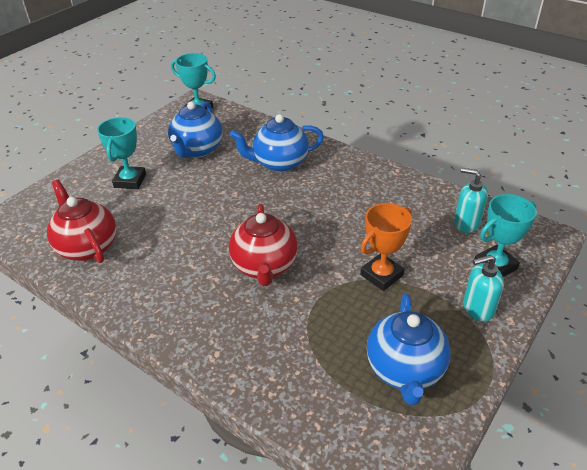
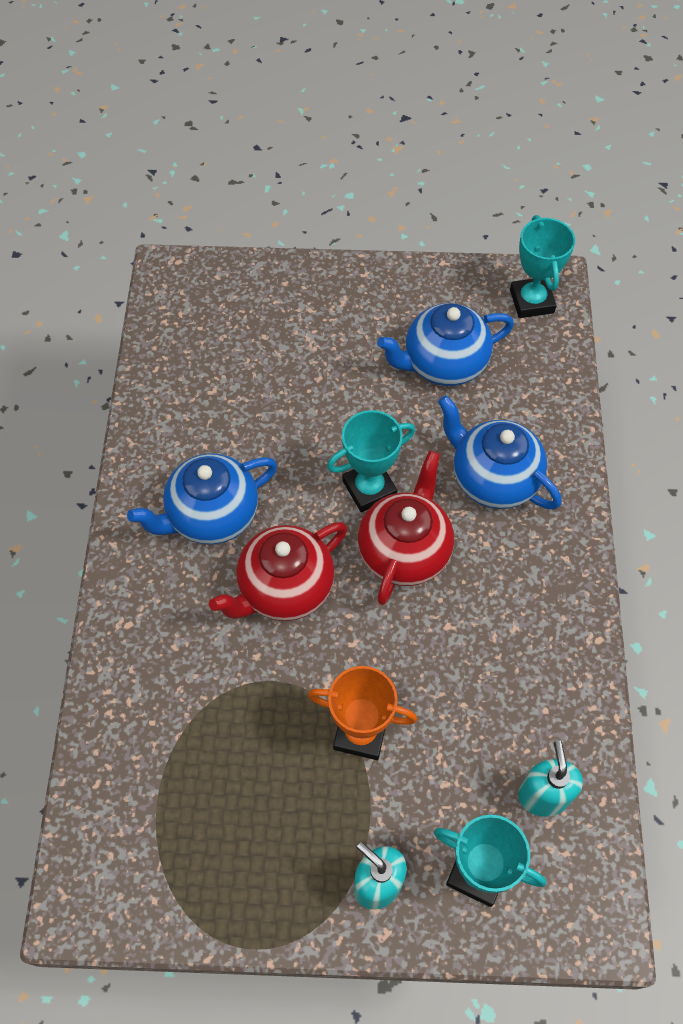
camera: 55 degrees right, 20 degrees up
red teapot [47,180,117,263] -> red teapot moved to [358,451,454,605]
turquoise trophy [97,117,146,189] -> turquoise trophy moved to [327,410,415,512]
blue teapot [367,294,451,405] -> blue teapot moved to [127,453,277,545]

